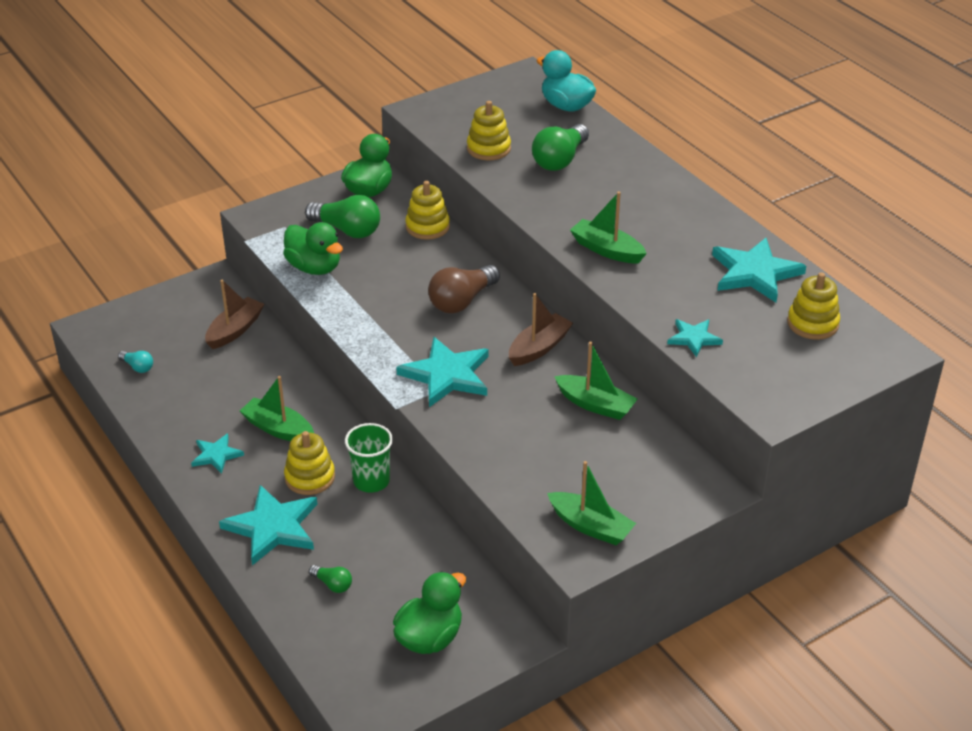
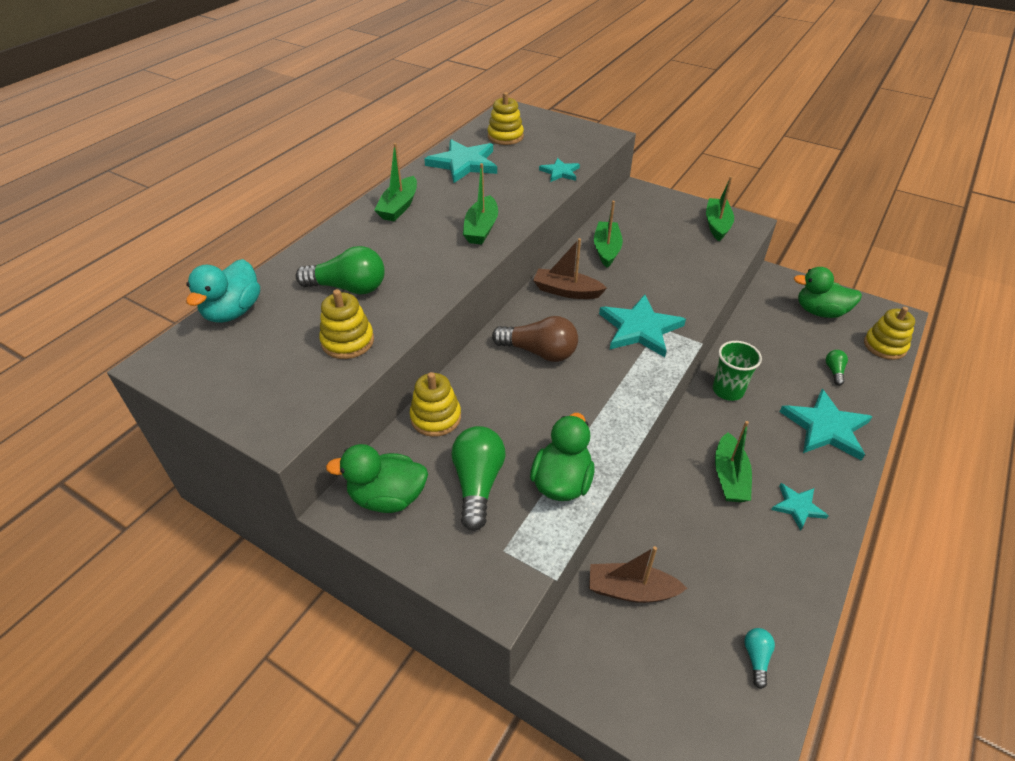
camera: 115 degrees left, 5 degrees up
yellow stacking toy [284,431,335,495] -> yellow stacking toy moved to [864,307,915,360]
none -> green boat [374,143,417,221]

